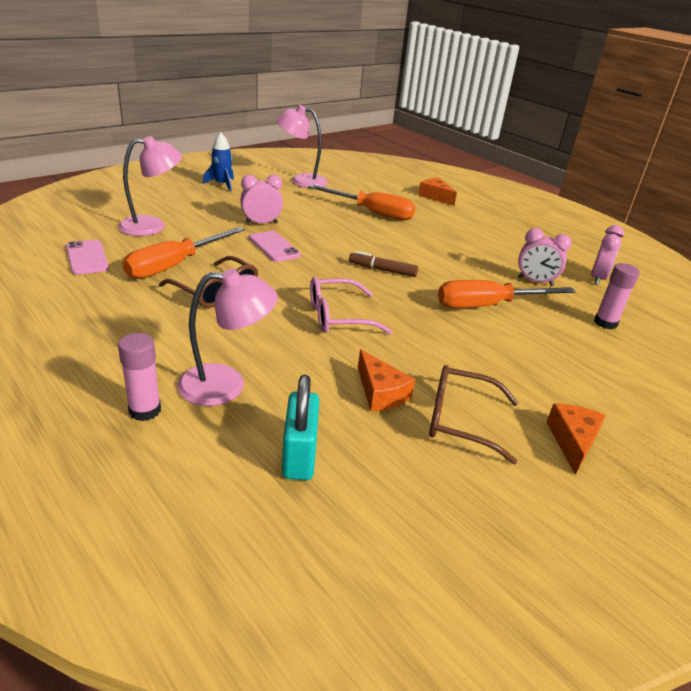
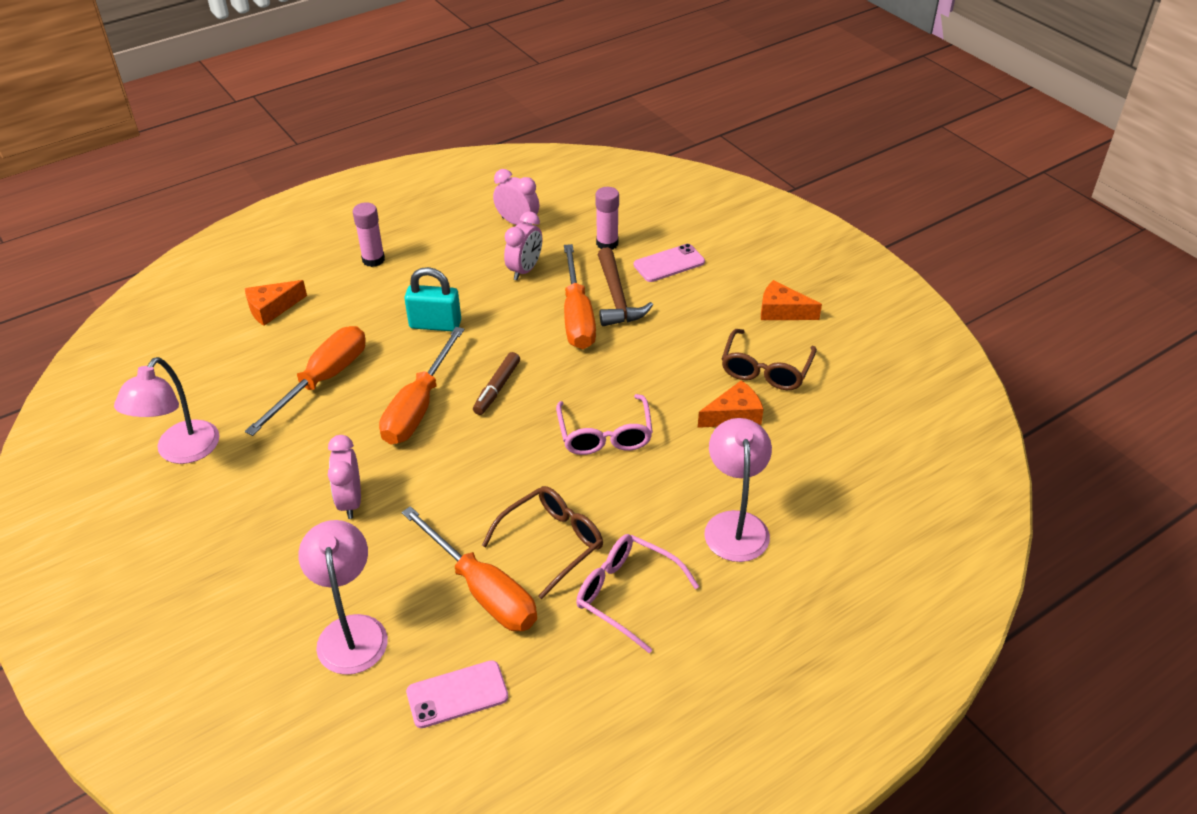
camera: 80 degrees left, 10 degrees up
pink glue stick [118,333,161,421] -> pink glue stick moved to [353,202,385,267]
blue rocket [203,132,234,192] -> none
pink phone [249,231,301,262] -> pink phone moved to [634,244,705,282]
turquoise padlock [282,375,319,480] -> turquoise padlock moved to [404,267,461,331]
none -> orange screwdriver [379,327,464,444]
none -> pink glasses [576,534,700,653]
none -> brown hammer [598,247,653,326]

